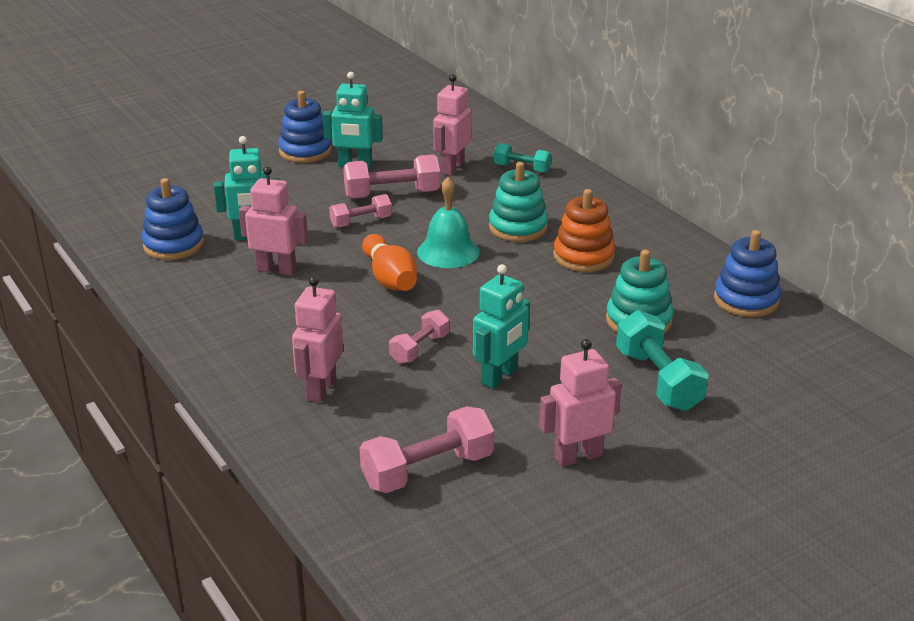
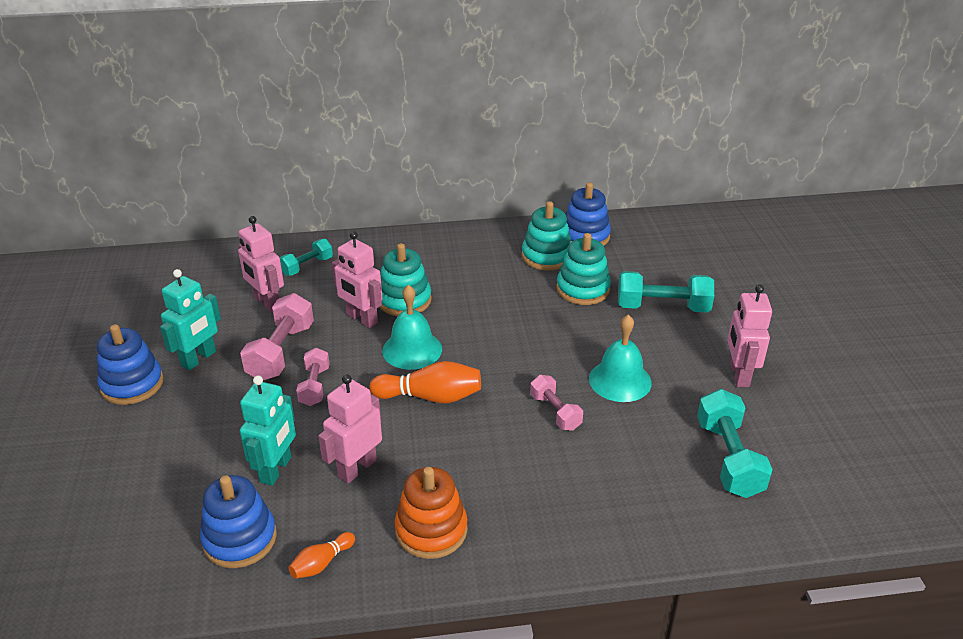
camera: 65 degrees left, 5 degrees up
pink robot [292,276,343,403] -> pink robot moved to [332,231,383,328]
pink dumbbell [360,406,494,493] -> turquoise dumbbell [697,389,773,498]
turquoise robot [473,264,530,389] -> turquoise bell [589,314,652,402]
orange stacking toy [553,189,615,272] -> orange stacking toy moved to [394,467,468,559]
none -> orange bowling pin [288,532,355,579]
none -> turquoise stacking toy [522,201,571,271]

